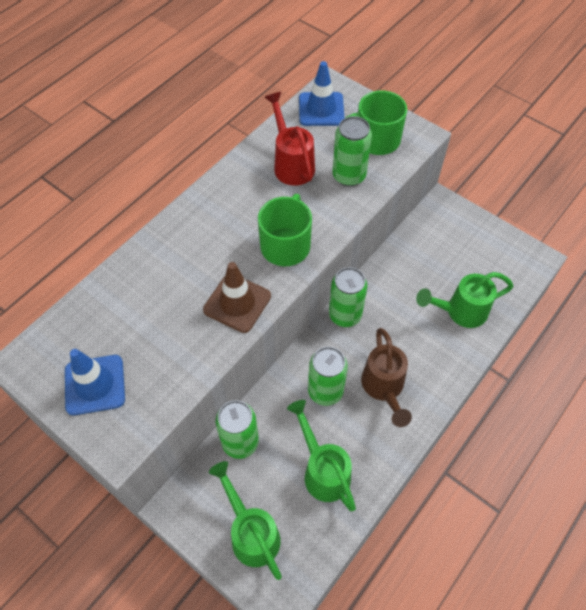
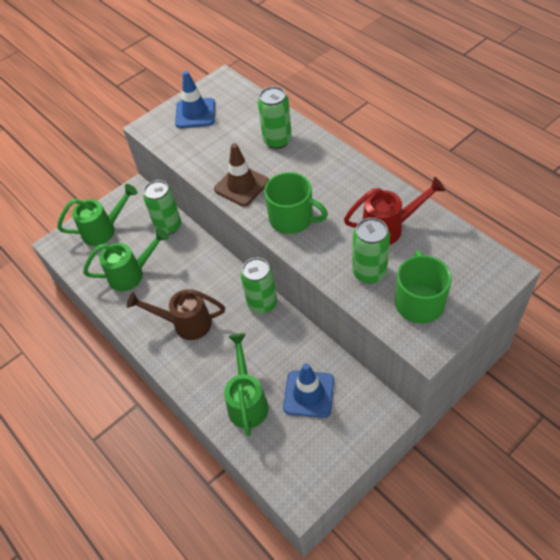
camera: 105 degrees right, 5 degrees down
blue traffic cone [299,61,344,126] -> blue traffic cone moved to [283,363,334,418]
green can [308,347,348,406] -> green can moved to [258,86,292,149]

